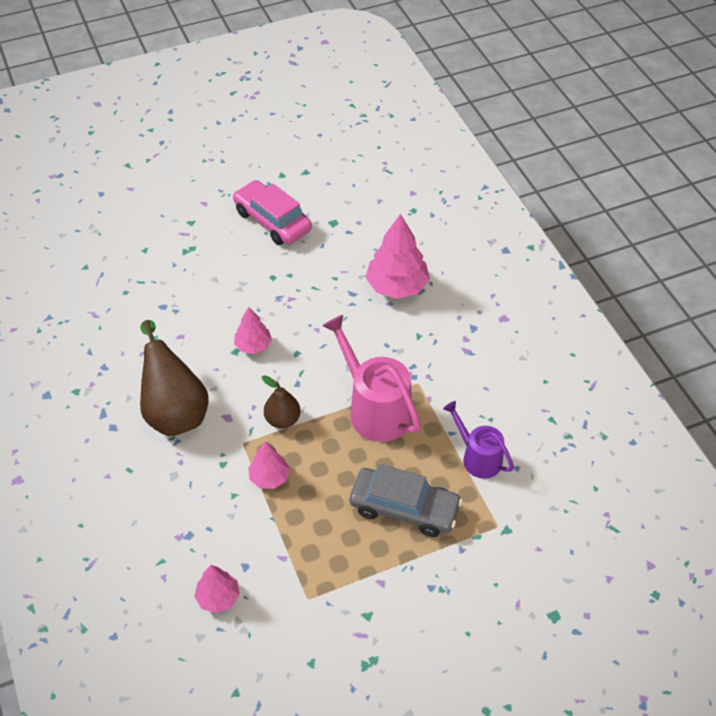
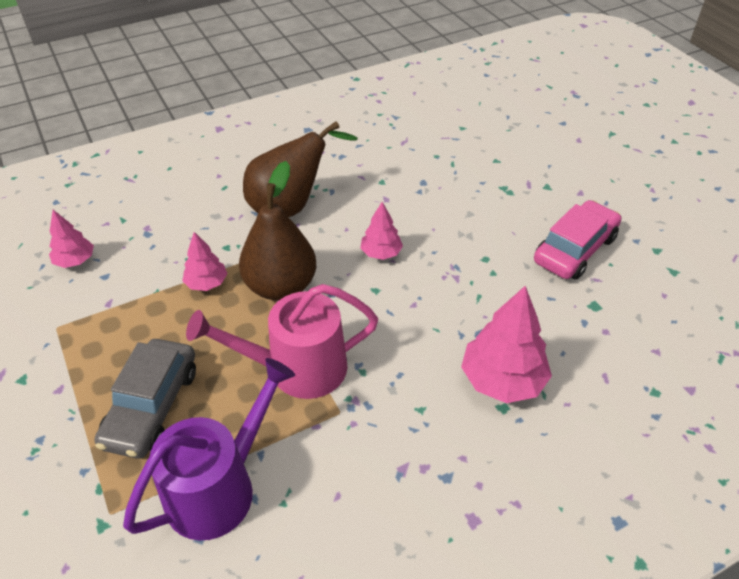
camera: 85 degrees right, 5 degrees down
brown pear [262,375,301,429] -> brown pear [239,161,316,301], size x1.84
pink watering can [322,315,421,442] -> pink watering can turned 150 degrees counterclockwise [186,284,378,399]
purple watering can [443,401,514,478] -> purple watering can [123,358,295,541], size x1.63

